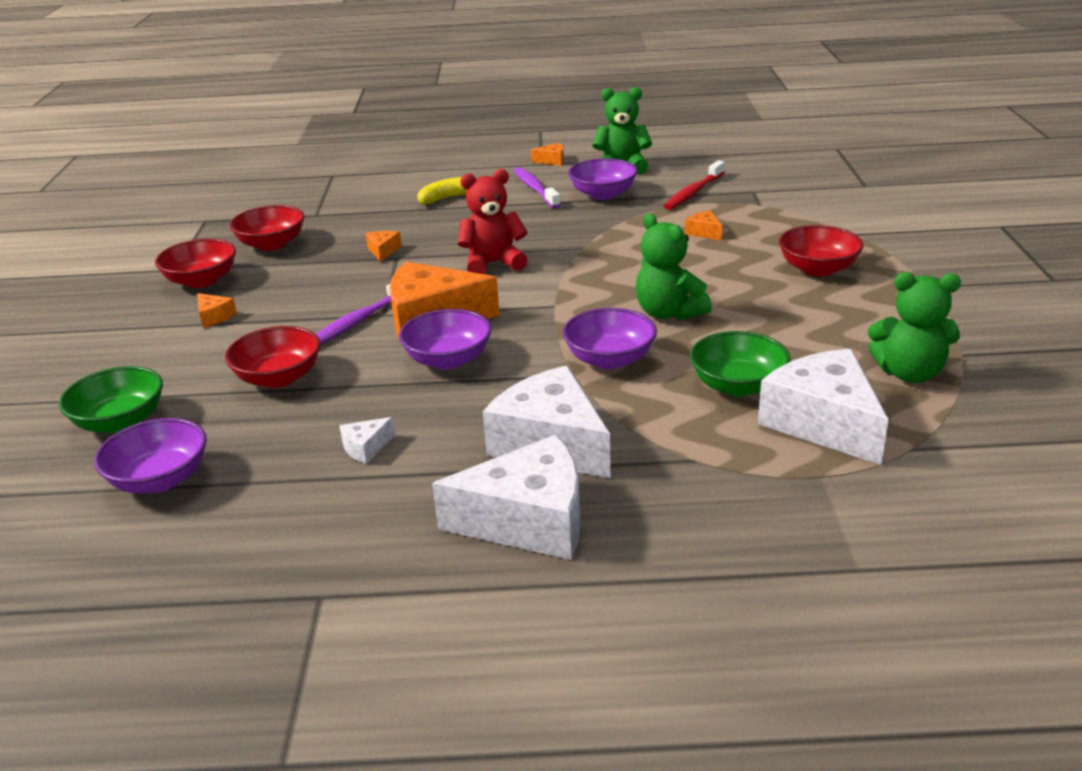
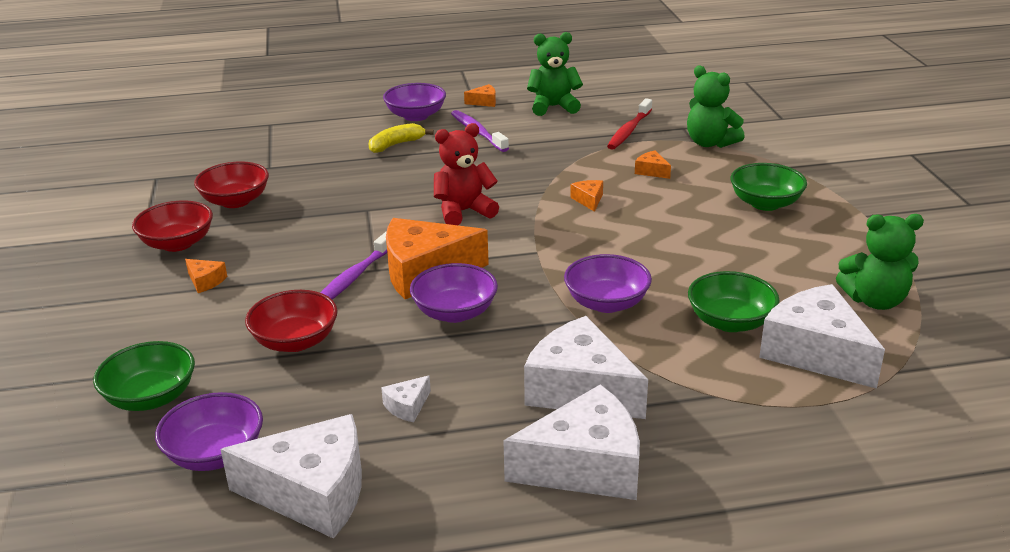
camera: 10 degrees left, 0 degrees up
orange cheese [366,231,402,262] -> orange cheese moved to [570,180,603,212]
purple bowl [568,158,638,200] -> purple bowl moved to [383,83,446,121]
green teddy bear [636,213,712,321] -> green teddy bear moved to [687,65,745,148]
red bowl [779,225,864,277] -> green bowl [730,163,807,211]
none -> white cheese [220,414,362,539]

